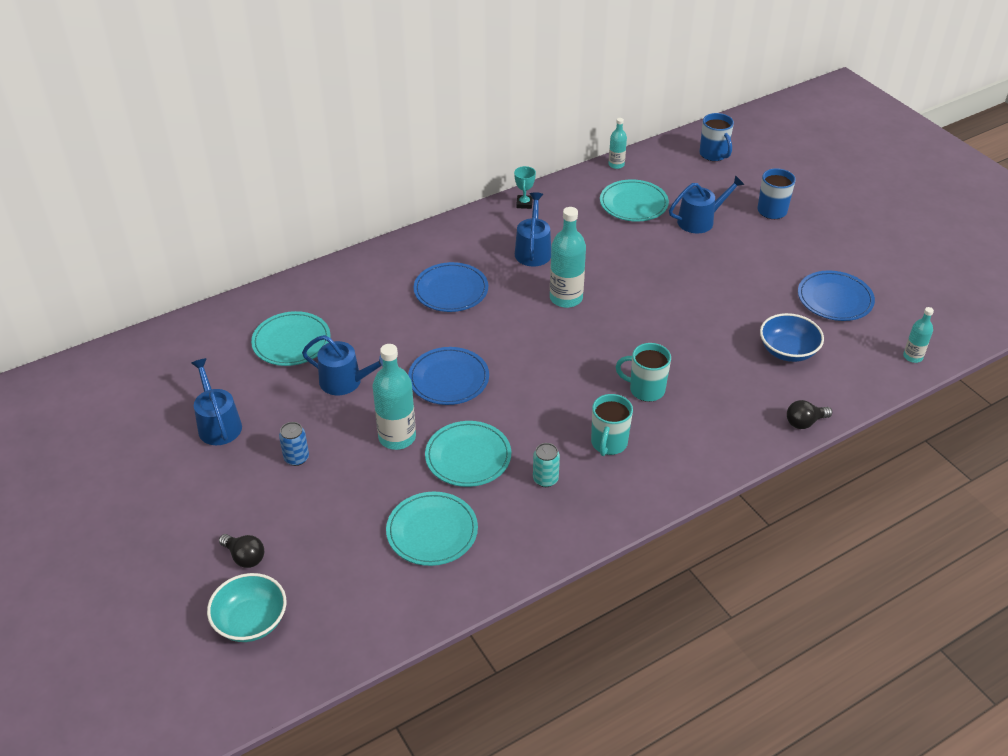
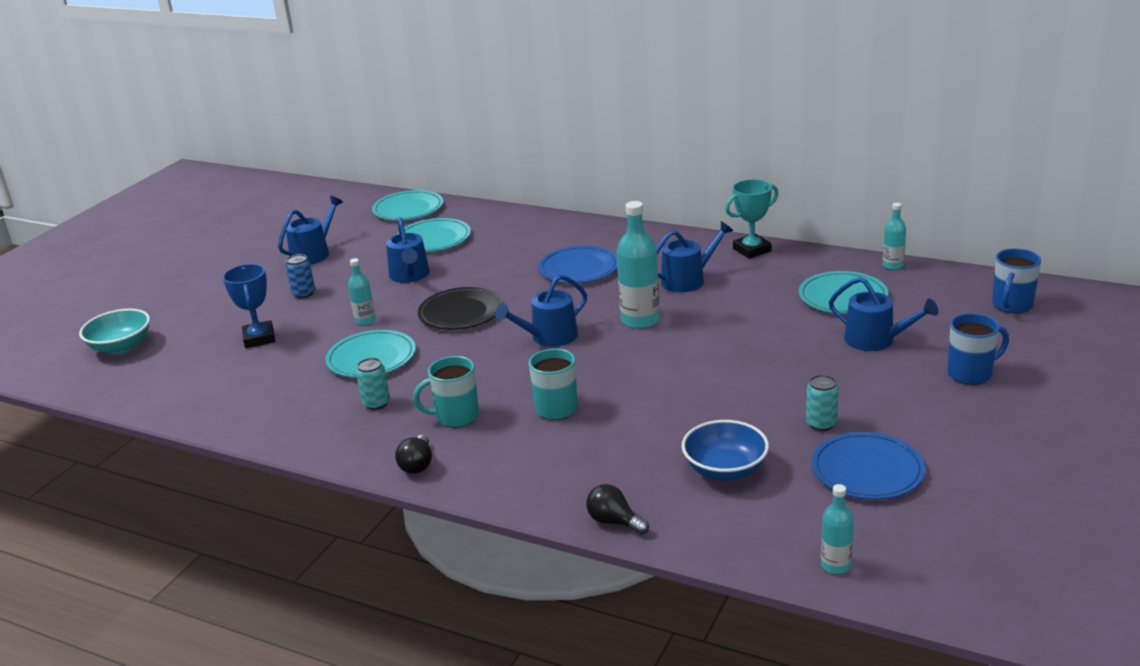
camera: 60 degrees right, 15 degrees down
black light bulb [219,534,264,568] -> black light bulb moved to [395,434,432,474]
turquoise bottle [373,344,416,450] -> turquoise bottle [348,258,376,325], size x0.55
turquoise plate [386,492,478,566] -> turquoise plate moved to [372,190,443,221]
blue plate [408,347,489,405] -> black plate [418,287,503,330]
turquoise trophy [514,166,536,209] -> turquoise trophy [725,179,779,259], size x1.54
none -> blue trophy [222,264,275,348]
none -> blue watering can [495,274,587,347]
none -> turquoise can [806,375,839,431]

